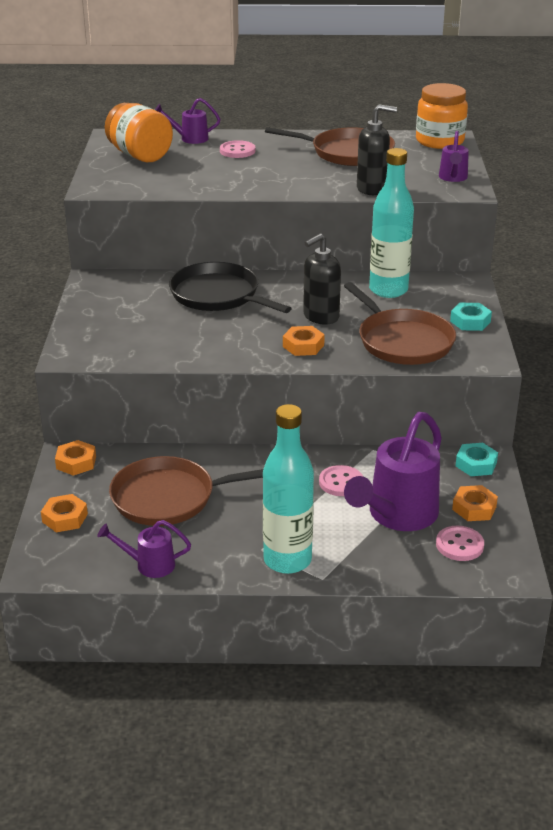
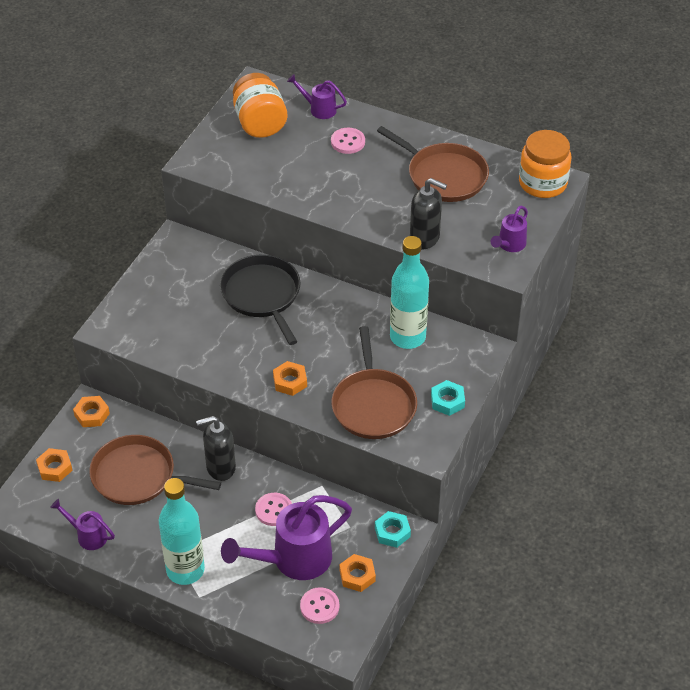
camera: 25 degrees right, 15 degrees up
black soap dispenser [303,234,341,325] -> black soap dispenser moved to [196,416,236,481]

